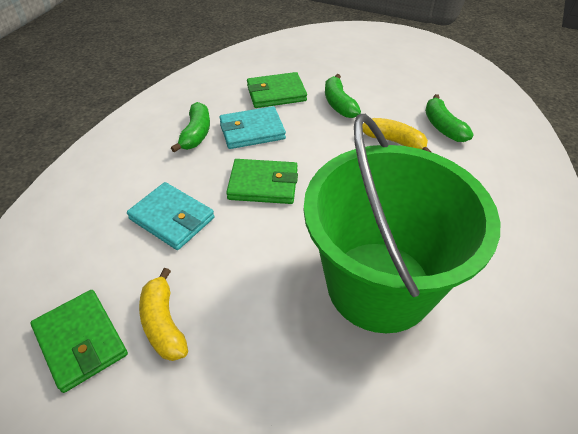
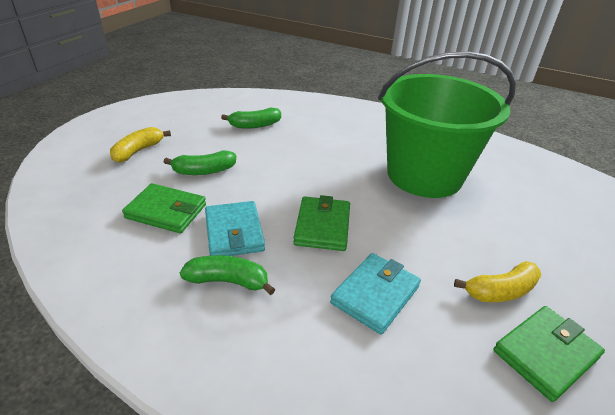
camera: 90 degrees left, 10 degrees down
green wallet [247,72,307,108] -> green wallet turned 60 degrees counterclockwise [122,183,206,233]
yellow banana [362,118,432,153] -> yellow banana moved to [110,127,171,163]

